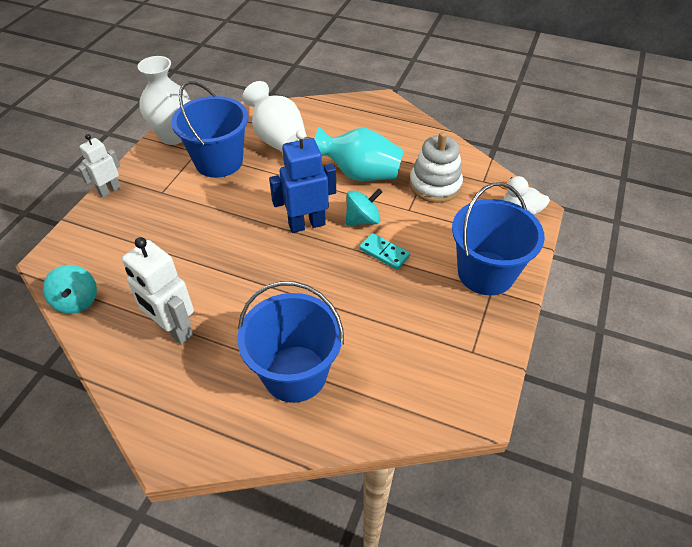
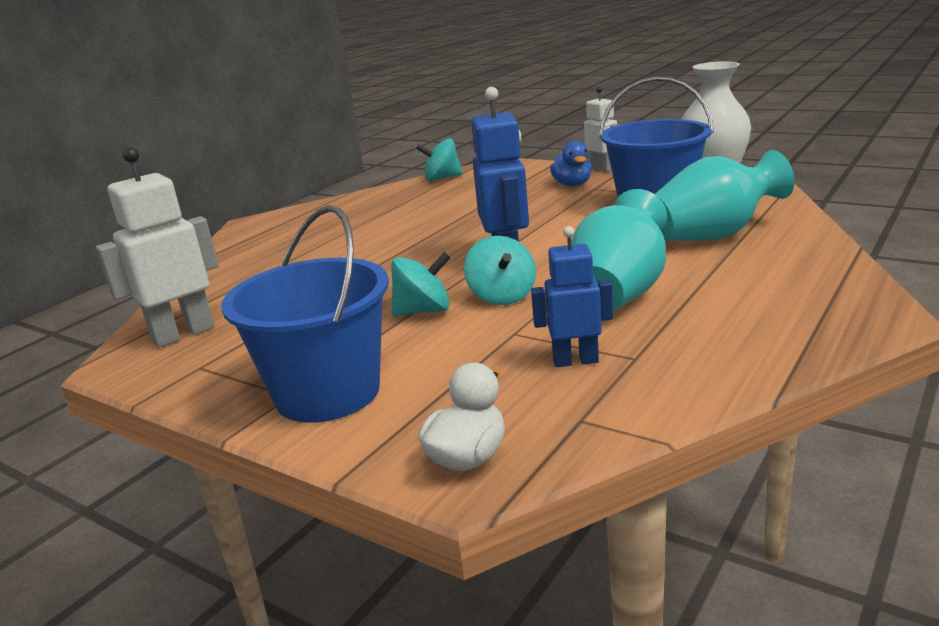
camera: 105 degrees right, 25 degrees down
white robot [122,237,194,345] -> white robot moved to [96,147,219,347]
blue bucket [238,281,344,403] -> none
white vase [242,81,307,152] -> turquoise vase [655,150,794,241]
turquoise domino [359,233,410,270] -> turquoise spinning top [391,252,451,316]
white stacking toy [409,132,463,203] -> blue robot [531,226,613,367]
none -> blue duck [550,141,592,187]

